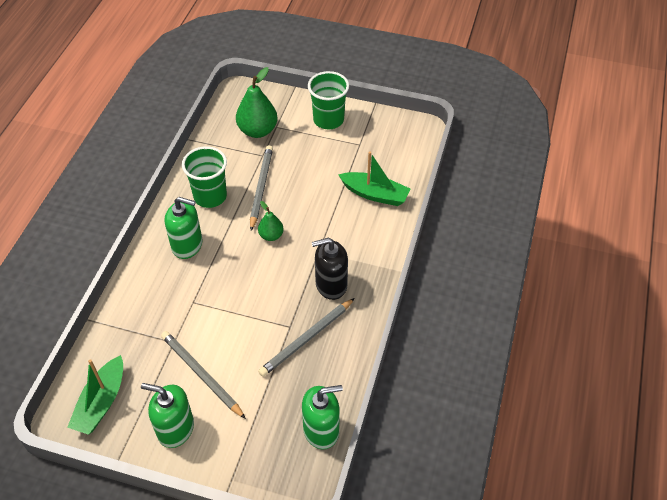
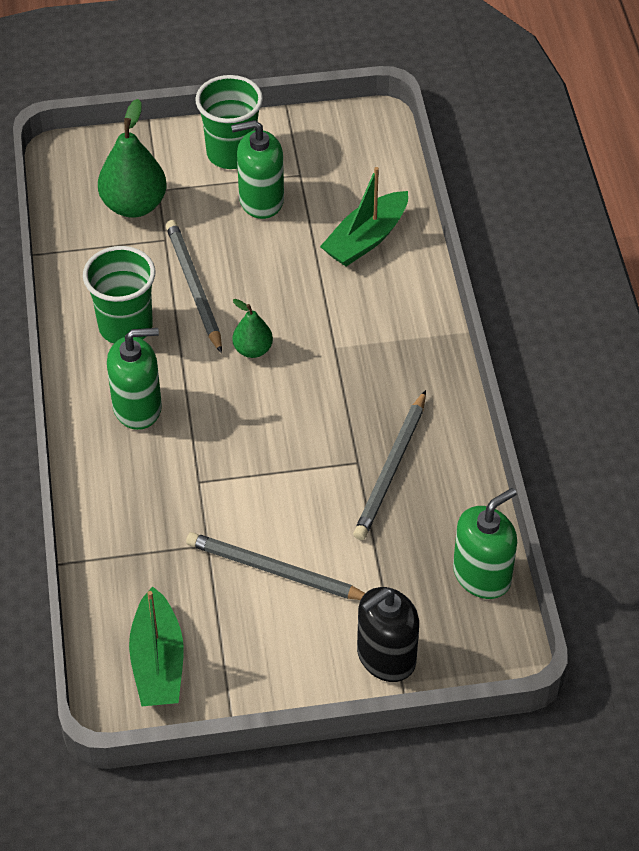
camera: 25 degrees left, 0 degrees up
green soap dispenser [141,383,194,448] -> green soap dispenser moved to [231,120,284,219]
black soap dispenser [312,238,348,300] -> black soap dispenser moved to [357,587,419,682]
green boat [339,152,410,206] -> green boat turned 135 degrees clockwise [320,167,408,266]

